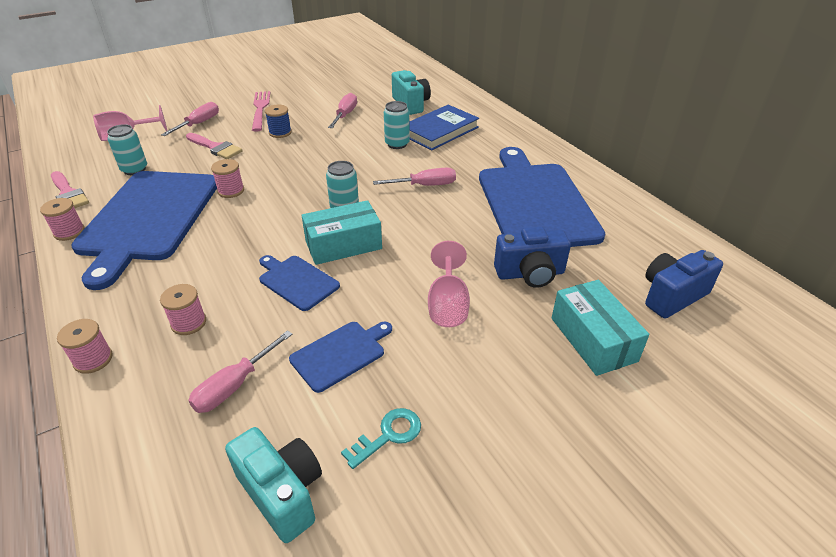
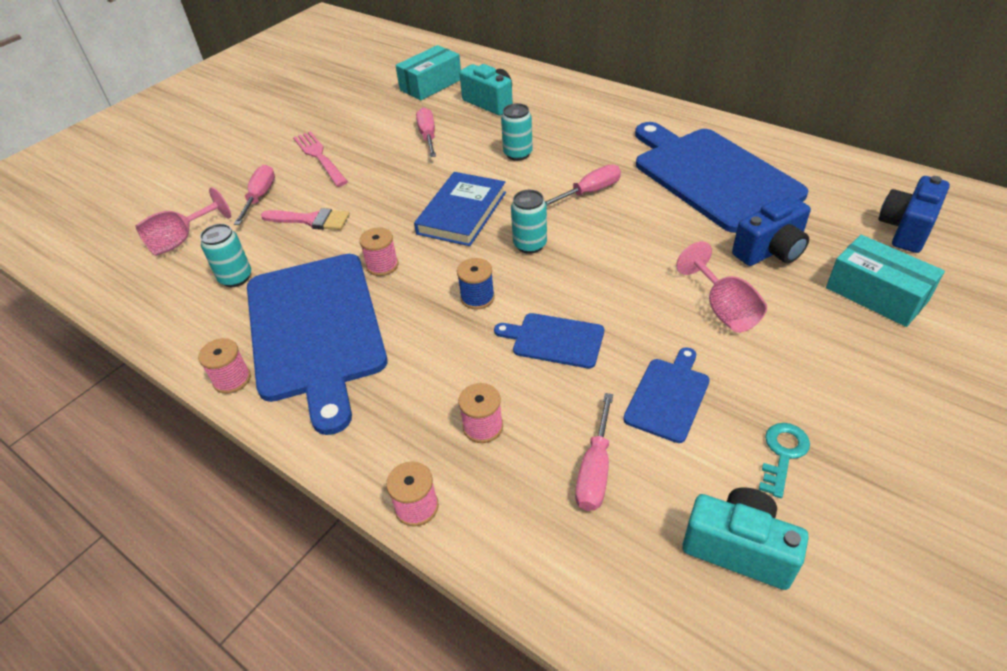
camera: 20 degrees left, 5 degrees up
pink brush [51,171,89,208] -> none
blue spool [265,105,292,138] -> blue spool moved to [457,258,495,310]
turquoise box [302,200,382,265] -> turquoise box moved to [395,45,461,100]
blue book [409,105,479,150] -> blue book moved to [414,172,506,246]

